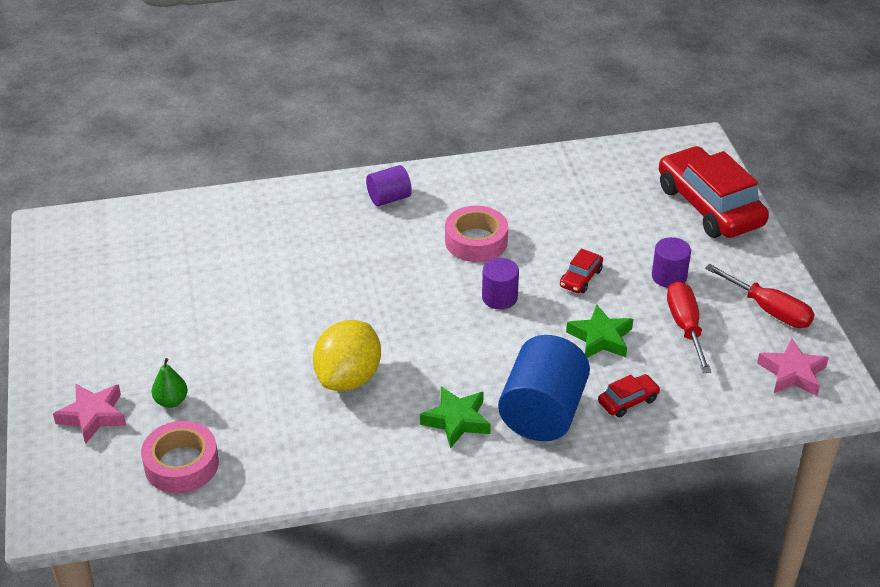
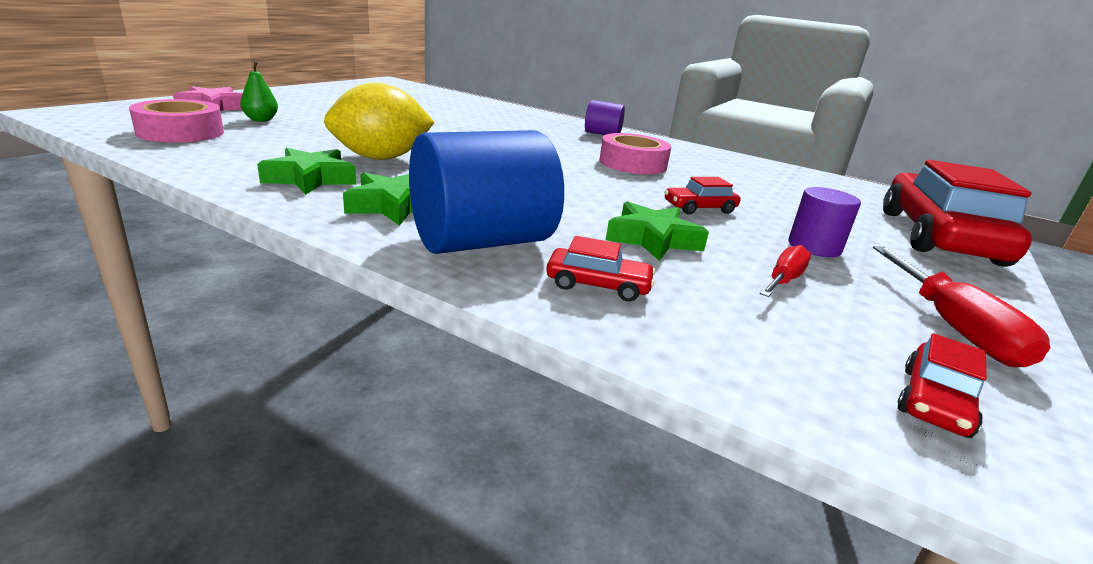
camera: 40 degrees right, 15 degrees down
purple cylinder [482,258,519,309] -> none
red screwdriver [667,281,711,373] -> red screwdriver [760,245,811,297], size x0.63
pink star [757,338,829,396] -> red car [898,333,987,438]
none -> green star [257,148,356,195]

